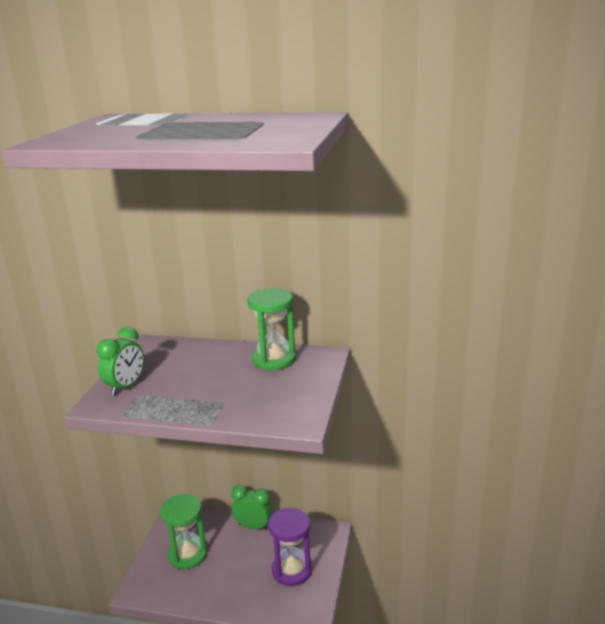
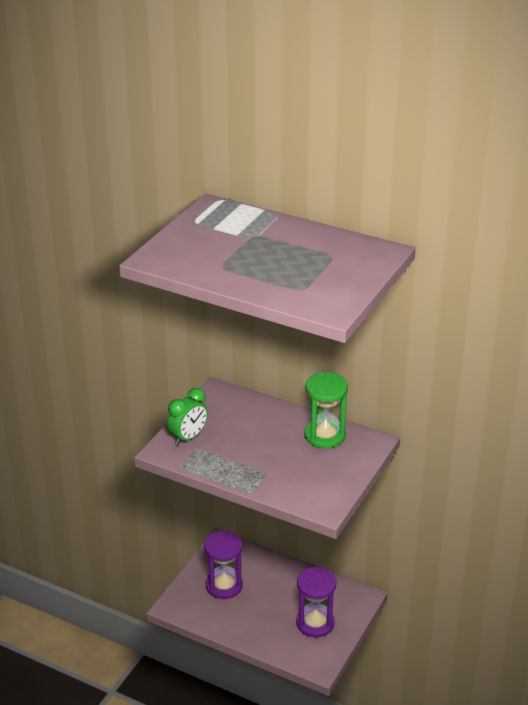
camera: 15 degrees right, 10 degrees up
green hourglass [160,494,207,569] -> purple hourglass [204,531,243,599]
green clock [231,485,272,530] -> none

